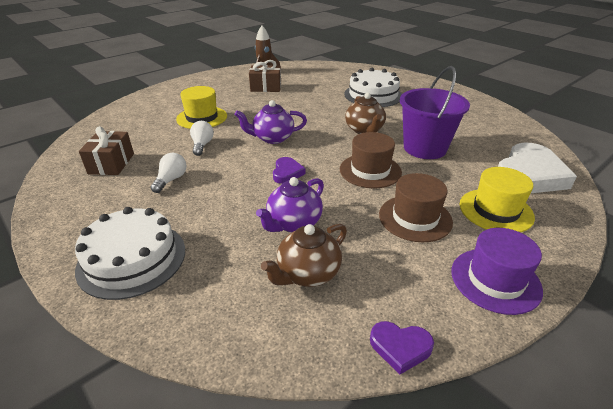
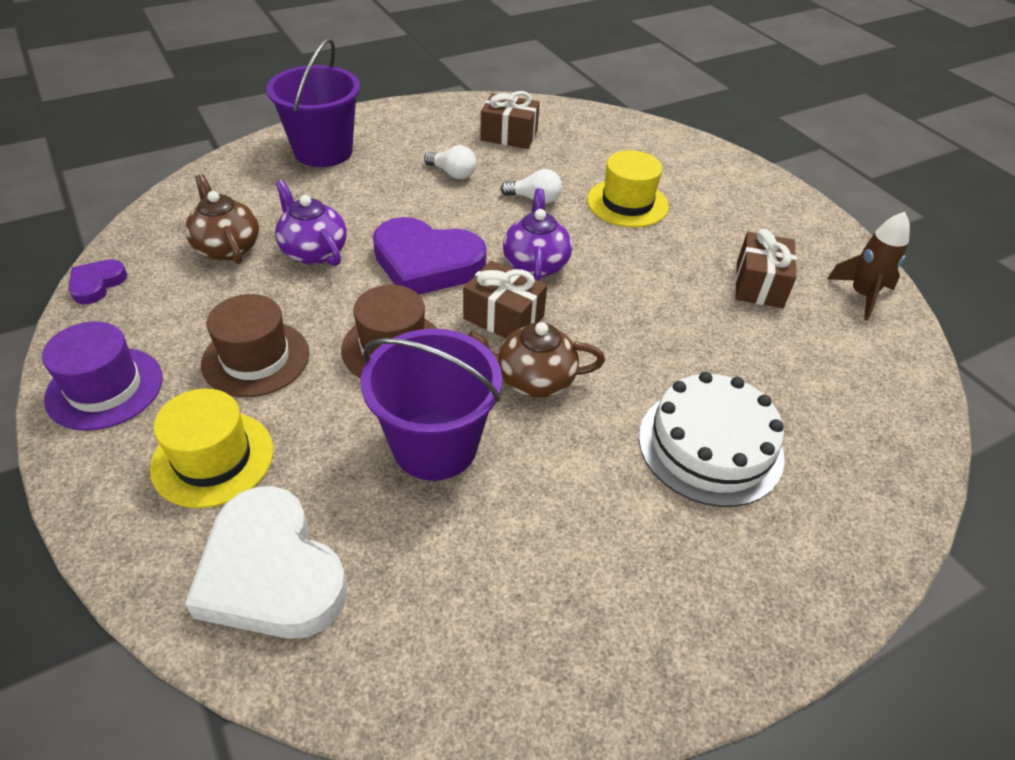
camera: 100 degrees right, 10 degrees up
white cake [75,207,185,300] -> purple bucket [266,38,360,167]
purple heart [273,157,306,184] -> purple heart [373,217,487,295], size x2.07
none -> brown gift [463,261,547,338]

